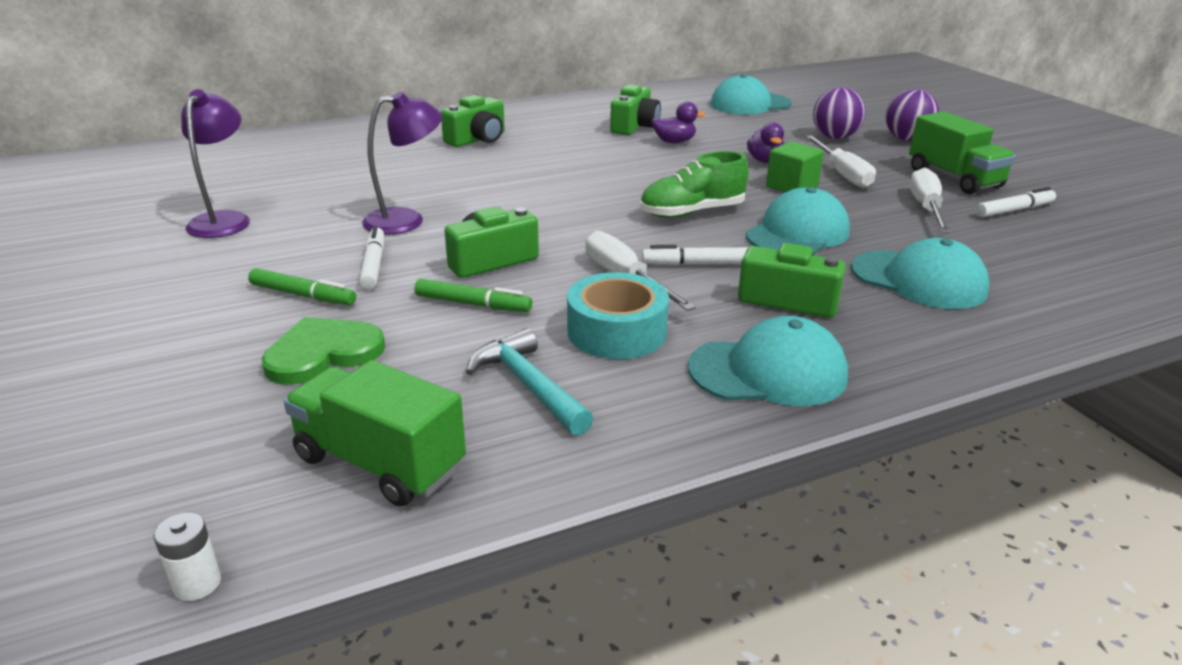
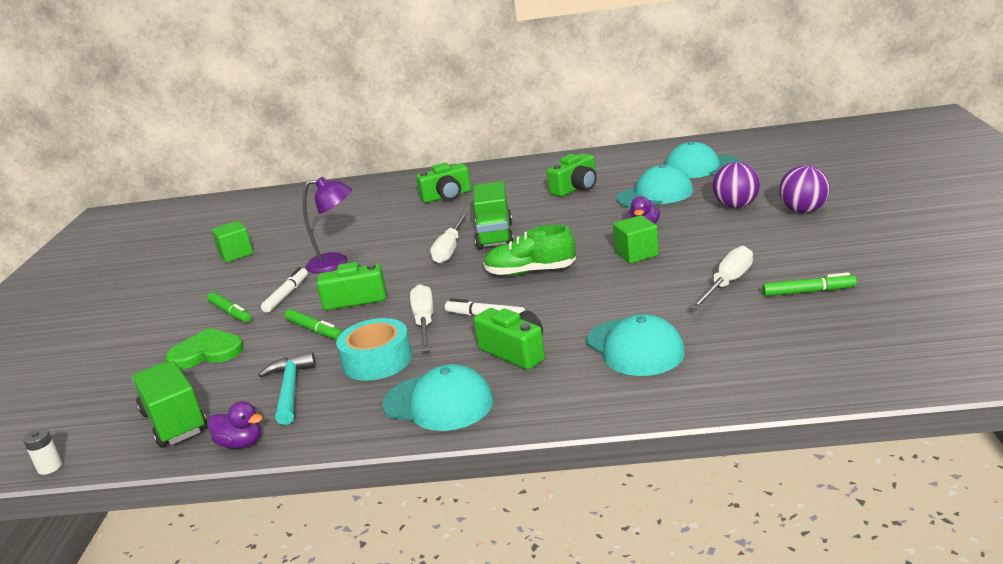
camera: 30 degrees right, 5 degrees down
purple lamp [181,89,250,238] -> green cube [212,221,253,262]
purple duck [652,101,705,143] -> purple duck moved to [208,401,263,449]
turquoise cap [746,187,850,254] -> turquoise cap moved to [616,164,693,208]
white screwdriver [805,135,876,188] -> white screwdriver moved to [430,213,467,264]
green truck [909,111,1016,194] -> green truck moved to [474,181,514,250]
white marker [975,187,1056,217] -> green marker [763,272,857,296]

